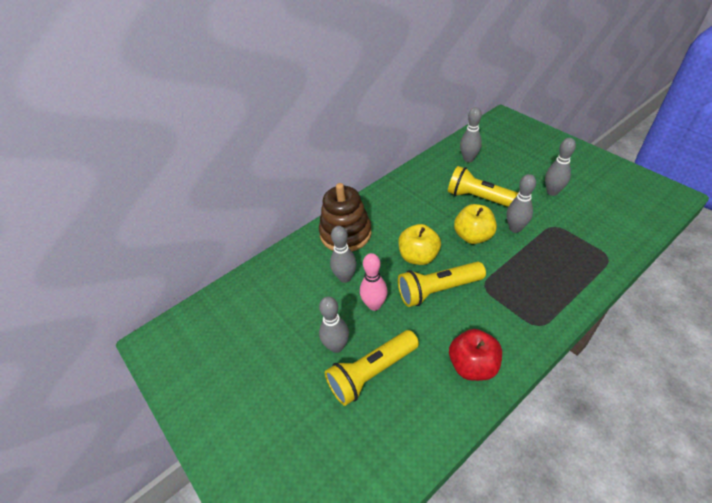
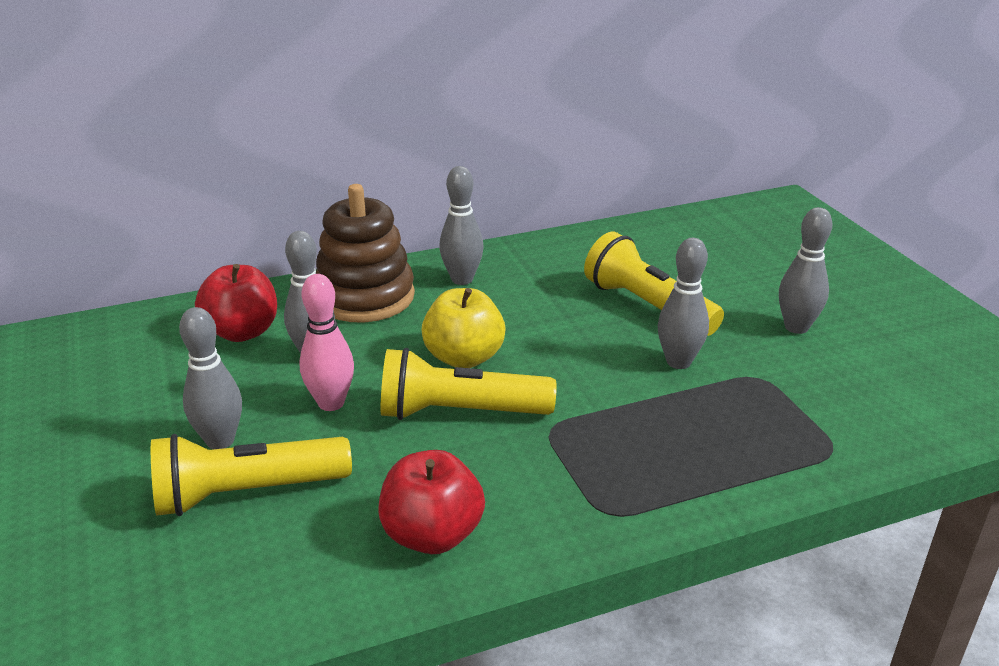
camera: 15 degrees right, 15 degrees down
yellow apple [454,204,497,244] -> none
grey bowling pin [460,107,482,162] -> grey bowling pin moved to [439,166,484,285]
none -> red apple [195,264,277,342]

